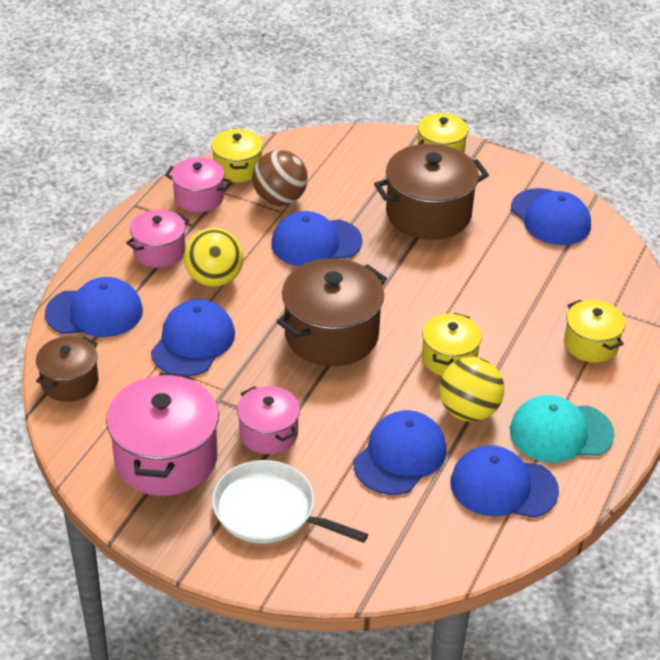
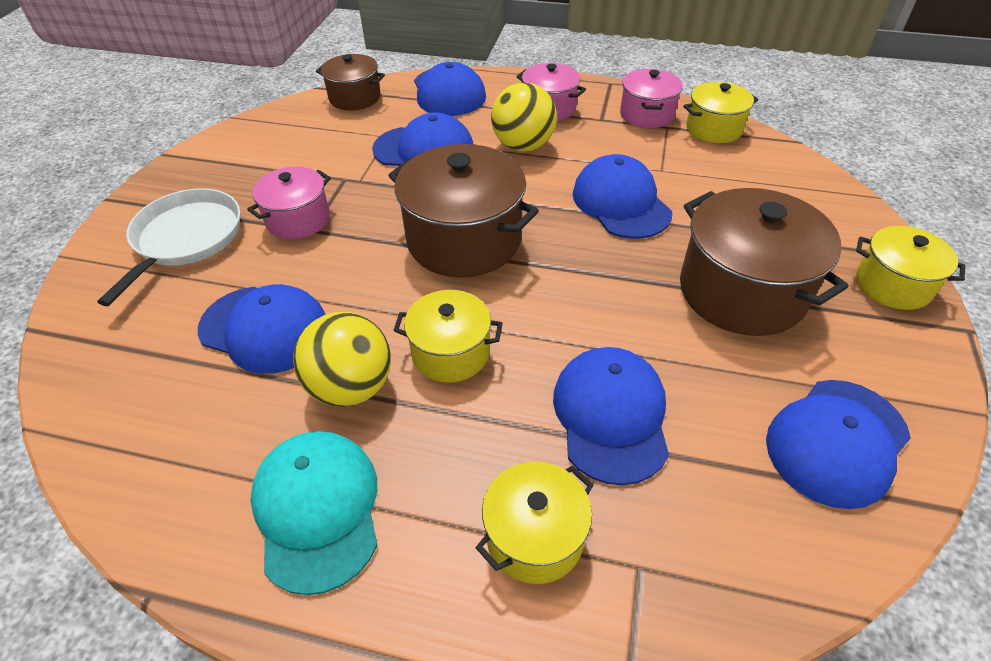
camera: 80 degrees right, 5 degrees up
pink pot [106,372,219,496] -> none
brown ball [252,150,308,206] -> none
blue cap [451,445,559,518] -> blue cap moved to [553,347,669,485]

